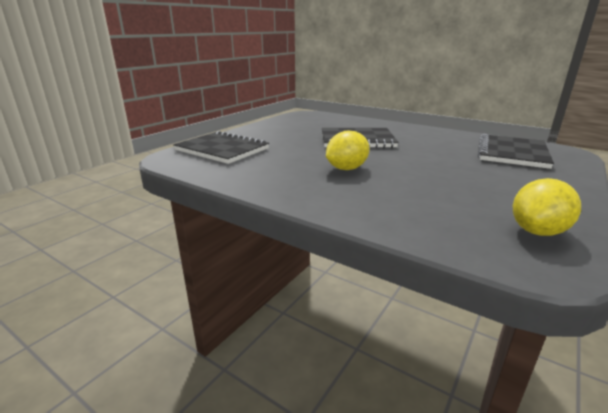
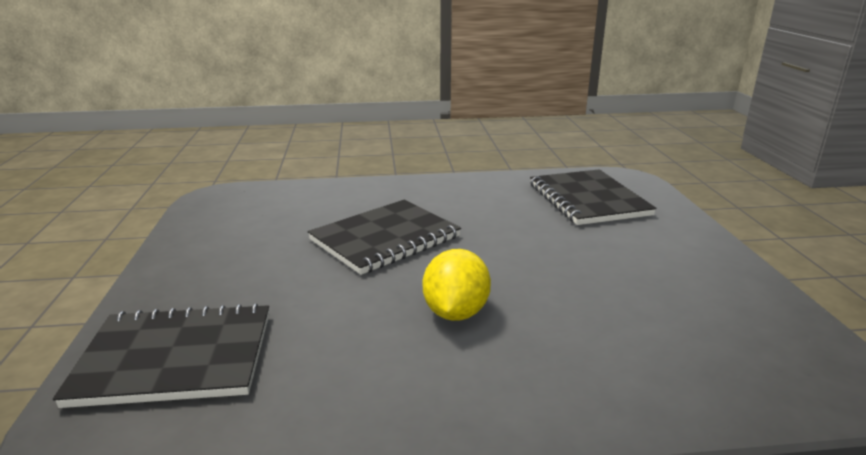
camera: 40 degrees left, 0 degrees up
yellow lemon [513,178,581,236] -> none

